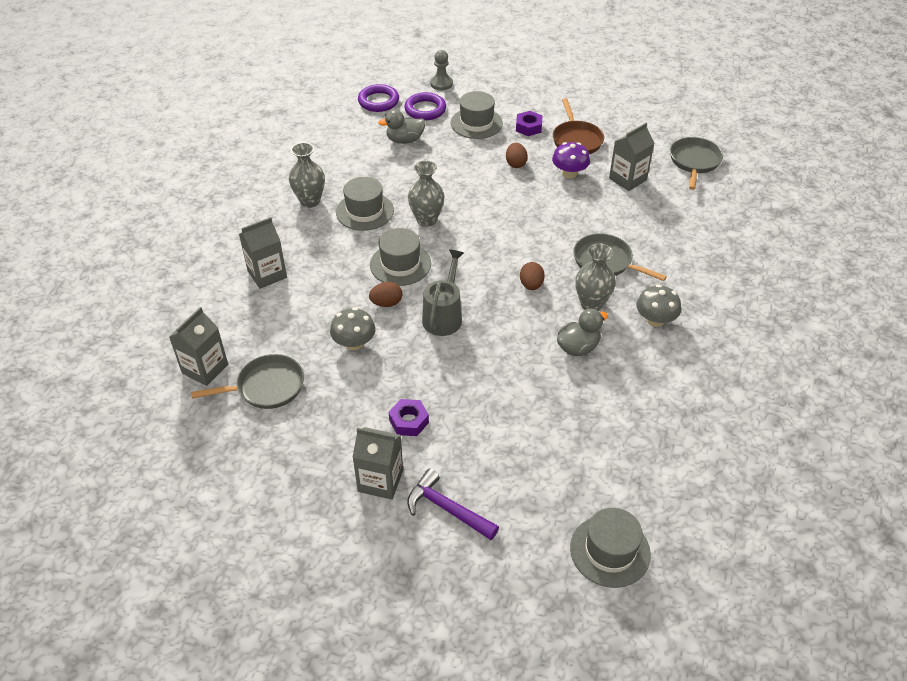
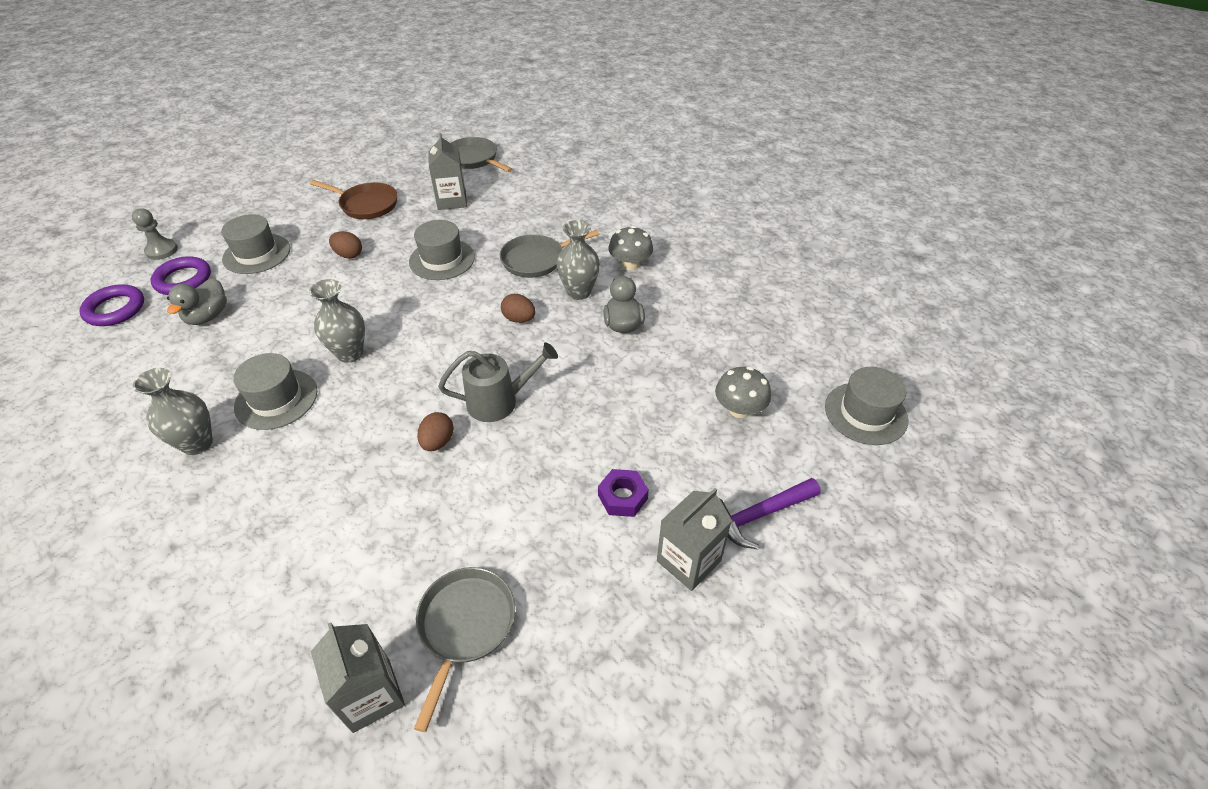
camera: 60 degrees left, 0 degrees up
grey carton [239,217,287,289] -> none
grey mushroom [330,307,376,350] -> grey mushroom moved to [715,366,771,418]
grey hat [370,228,431,286] -> grey hat moved to [409,220,475,280]
grey watering can [422,250,464,336] -> grey watering can turned 120 degrees clockwise [438,342,558,422]
purple nut [516,111,542,136] -> none
purple mushroom [552,142,590,179] -> none

